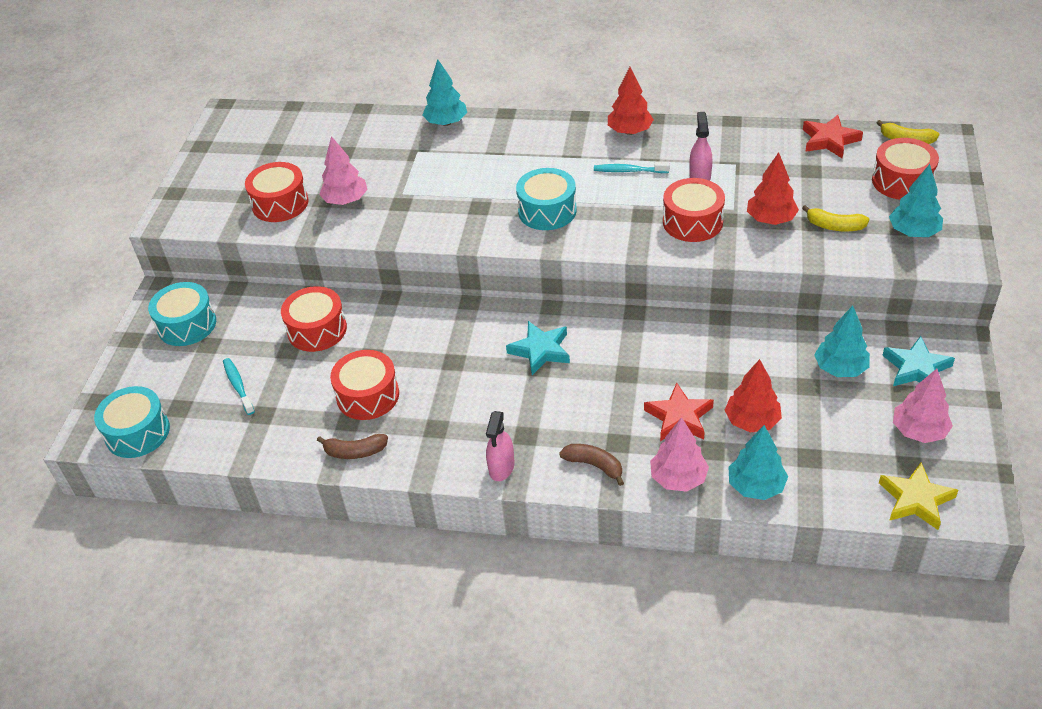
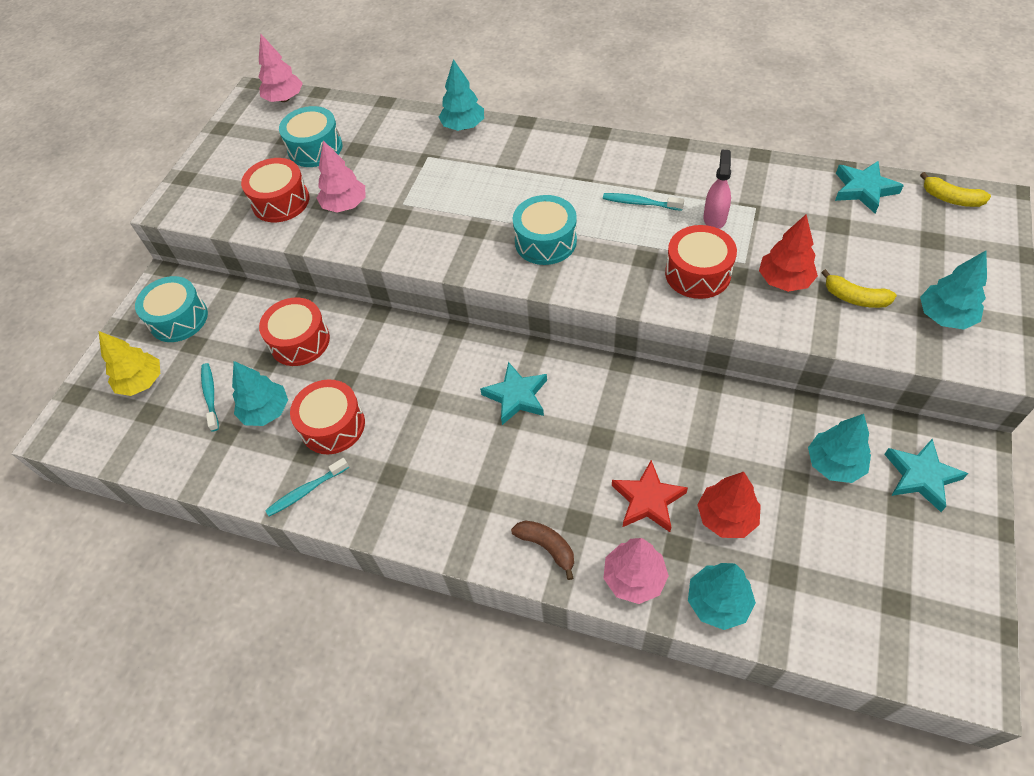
camera: 10 degrees right, 10 degrees up
turquoise drum [94,386,170,458] -> turquoise drum moved to [279,106,342,167]
brown banana [317,434,388,459] -> turquoise toothbrush [265,458,349,517]
pink spray bottle [486,411,514,481] -> none
red tree [608,67,654,135] -> none
red star [803,115,863,158] -> turquoise star [835,161,904,213]
red drum [872,138,939,200] -> none
yellow star [879,462,958,530] -> none
pink tree [893,369,953,443] -> pink tree moved to [258,33,303,102]
none -> yellow tree [99,331,160,396]
none -> turquoise tree [232,361,288,426]

